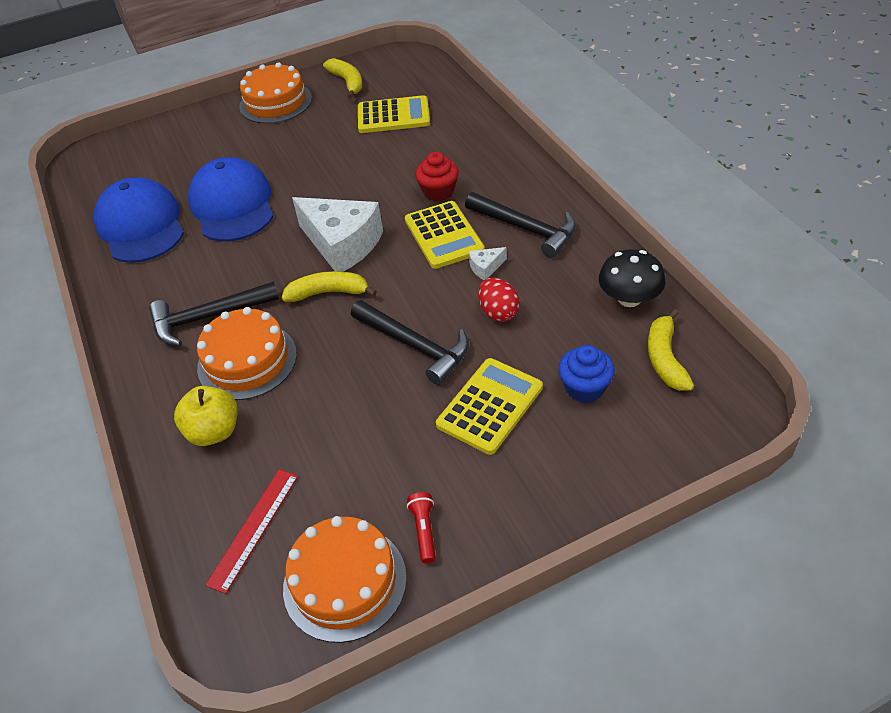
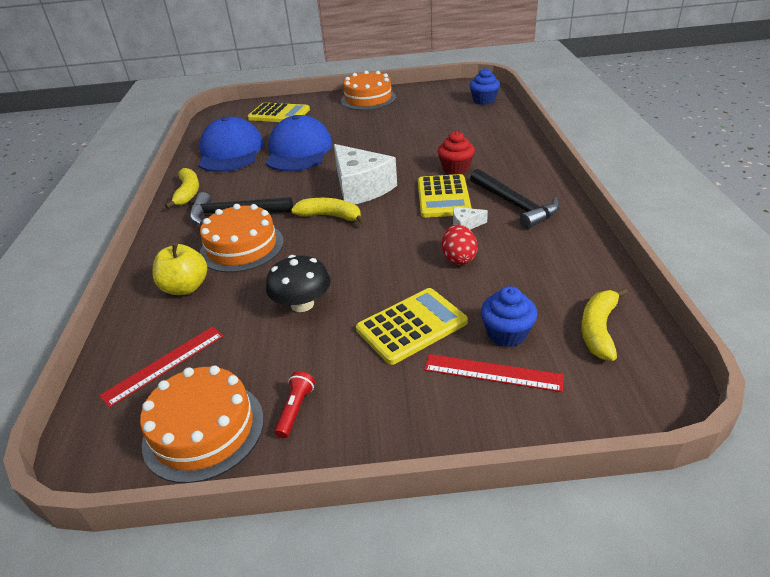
camera: 20 degrees right, 10 degrees down
yellow banana [323,58,363,99] -> yellow banana moved to [165,168,199,209]
black hammer [351,300,469,385] -> none
yellow calculator [358,95,430,133] -> yellow calculator moved to [247,103,310,122]
black mushroom [599,249,666,307] -> black mushroom moved to [266,255,331,312]
none -> red ruler [424,354,564,392]
none -> blue cupcake [470,68,500,105]

